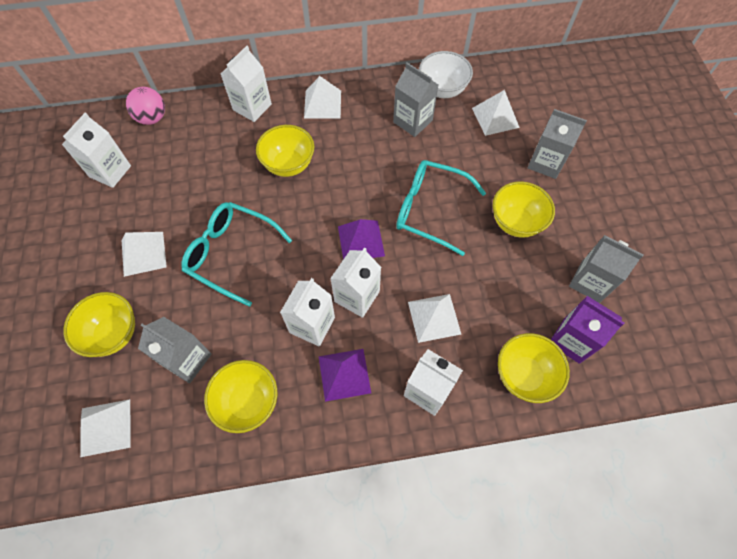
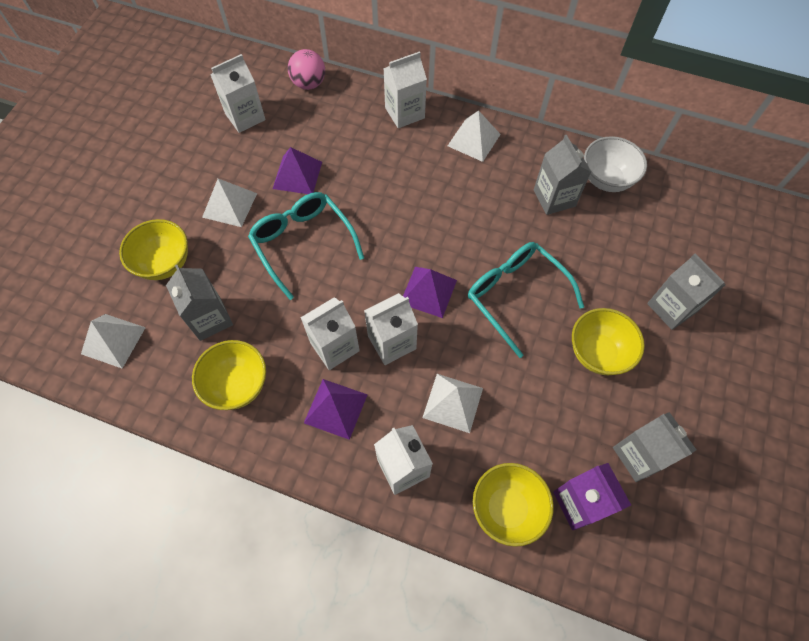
camera: 30 degrees right, 0 degrees up
yellow bowl [256,125,314,177] -> none
white pyramid [472,90,520,136] -> none
none -> purple pyramid [273,147,322,194]

